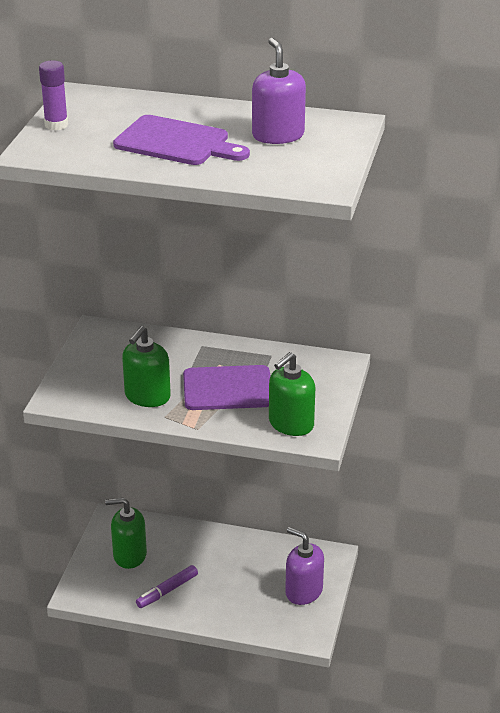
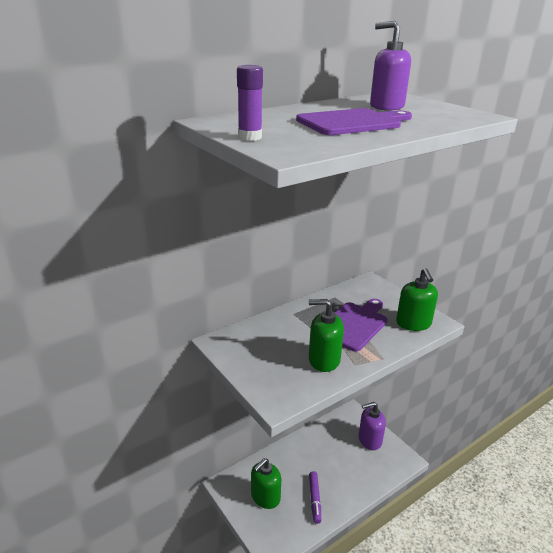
camera: 50 degrees left, 5 degrees down
green soap dispenser [122,326,171,407] -> green soap dispenser turned 120 degrees clockwise [309,299,344,372]

